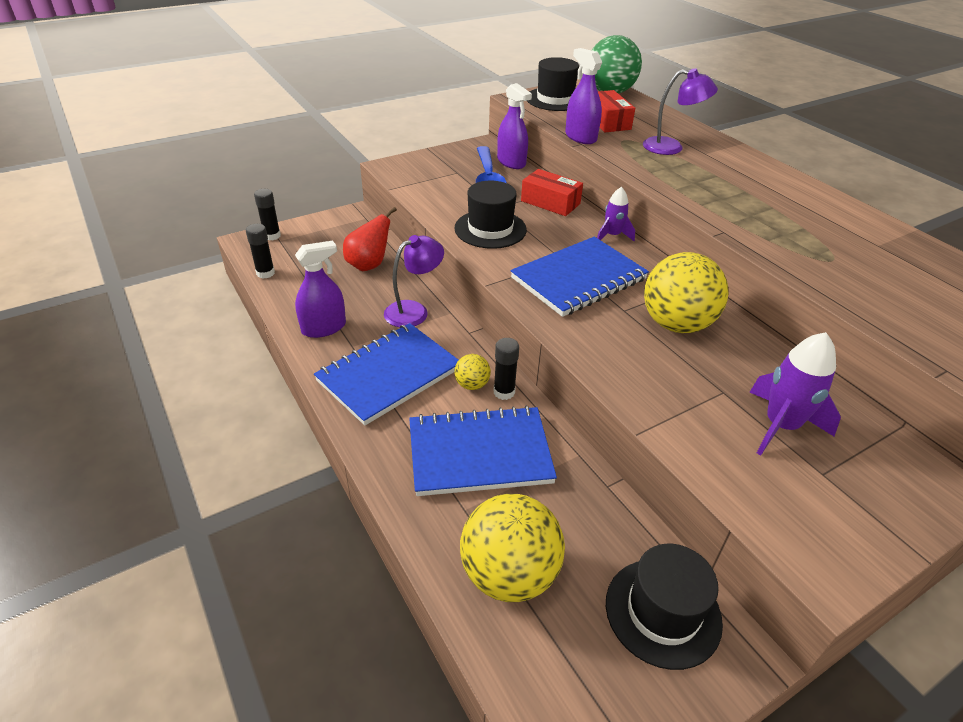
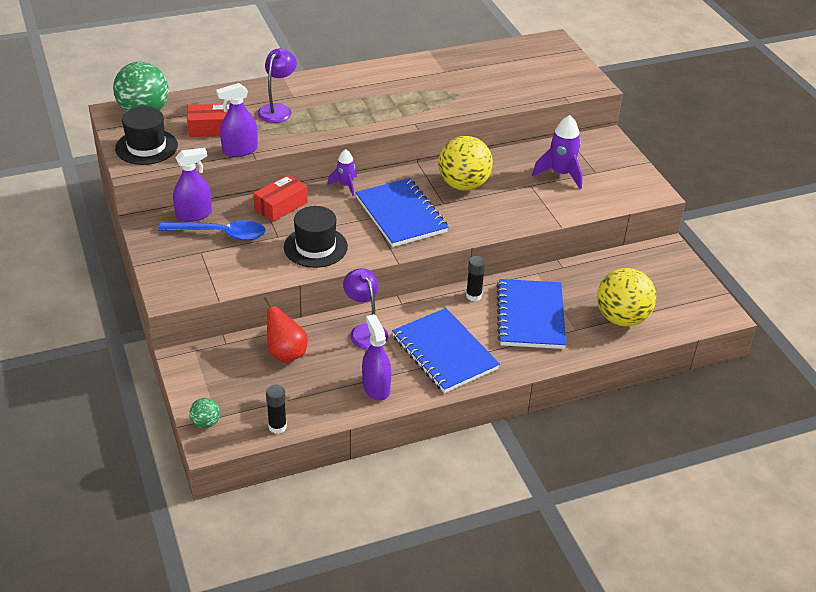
camera: 80 degrees left, 0 degrees up
black glue stick [254,189,281,240] -> green ball [189,398,220,428]
yellow ball [454,354,491,390] -> none
black hat [606,544,723,670] -> none

